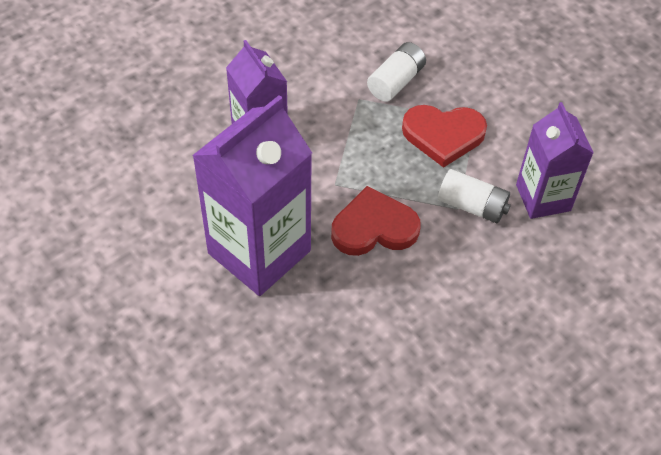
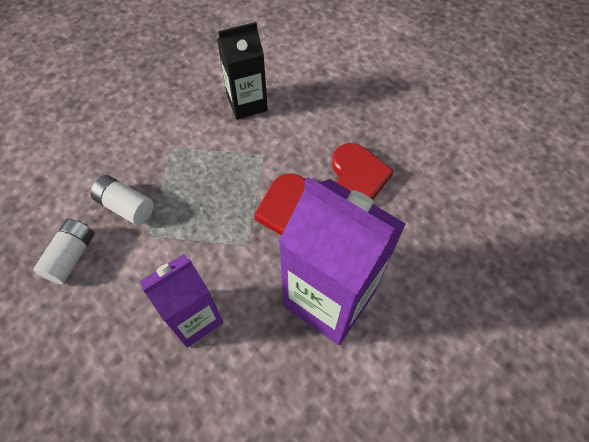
camera: 95 degrees left, 5 degrees up
red heart [402,105,487,168] -> red heart moved to [332,143,394,200]
white battery [438,169,511,223] -> white battery moved to [33,219,95,284]
purple carton [516,102,594,219] -> black carton [217,22,268,120]

